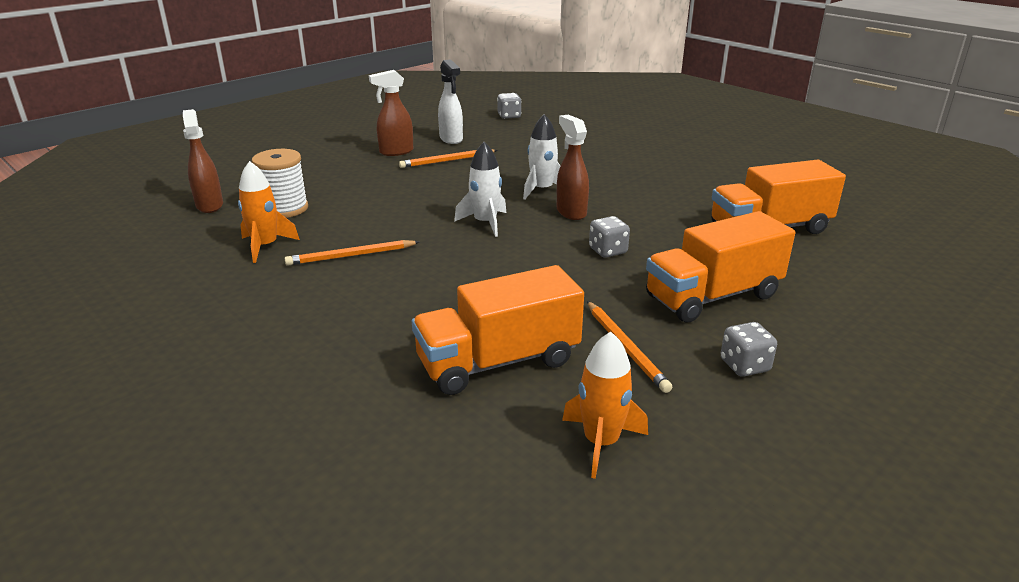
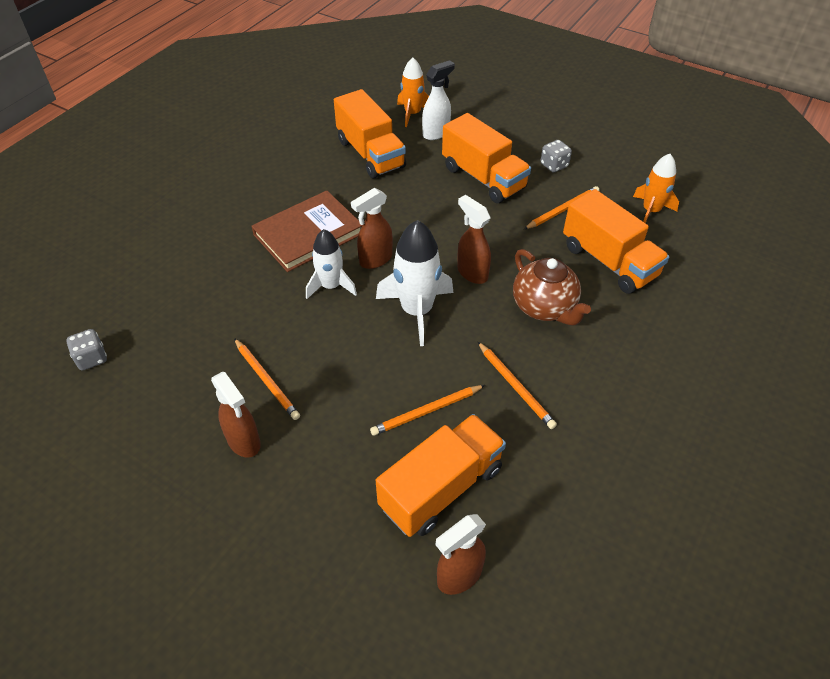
camera: 105 degrees left, 20 degrees up
orange rocket [238,161,300,263] -> orange rocket moved to [397,57,429,127]
white spool [252,149,308,218] -> orange truck [376,414,506,537]
white spray bottle [438,59,463,144] -> white spray bottle moved to [422,60,455,140]
white rocket [454,142,506,237] -> white rocket [376,220,453,346], size x1.53
grey dice [589,216,630,258] -> none
none -> brown book [251,190,362,272]
none -> orange pencil [370,385,485,436]
none -> brown spray bottle [457,195,491,284]
none -> brown teapot [513,249,591,325]

